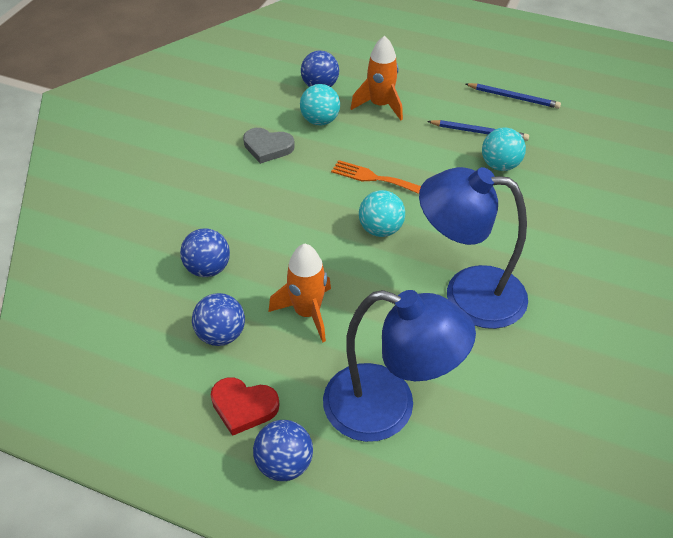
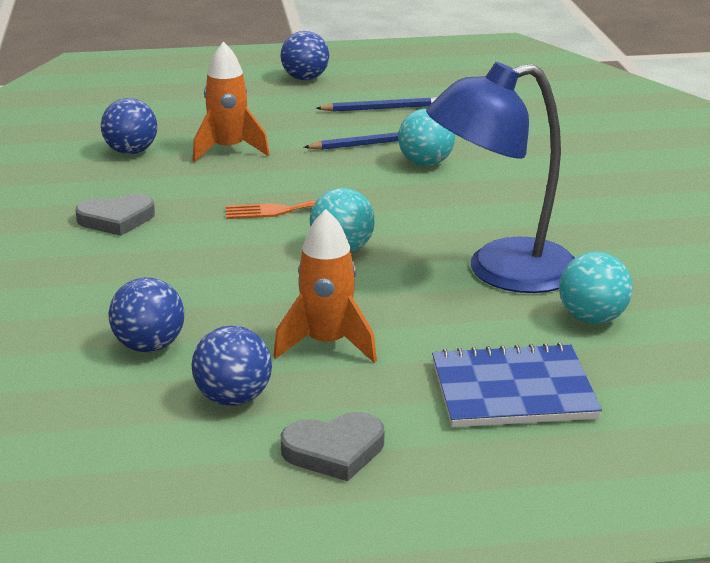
camera: 30 degrees left, 20 degrees down
red heart [211,377,280,436] -> grey heart [281,412,384,481]
blue ball [253,420,313,481] -> blue ball moved to [281,31,329,80]
turquoise ball [300,84,340,125] -> turquoise ball moved to [559,252,633,324]
blue lamp [323,290,476,442] -> blue notebook [432,342,602,427]

